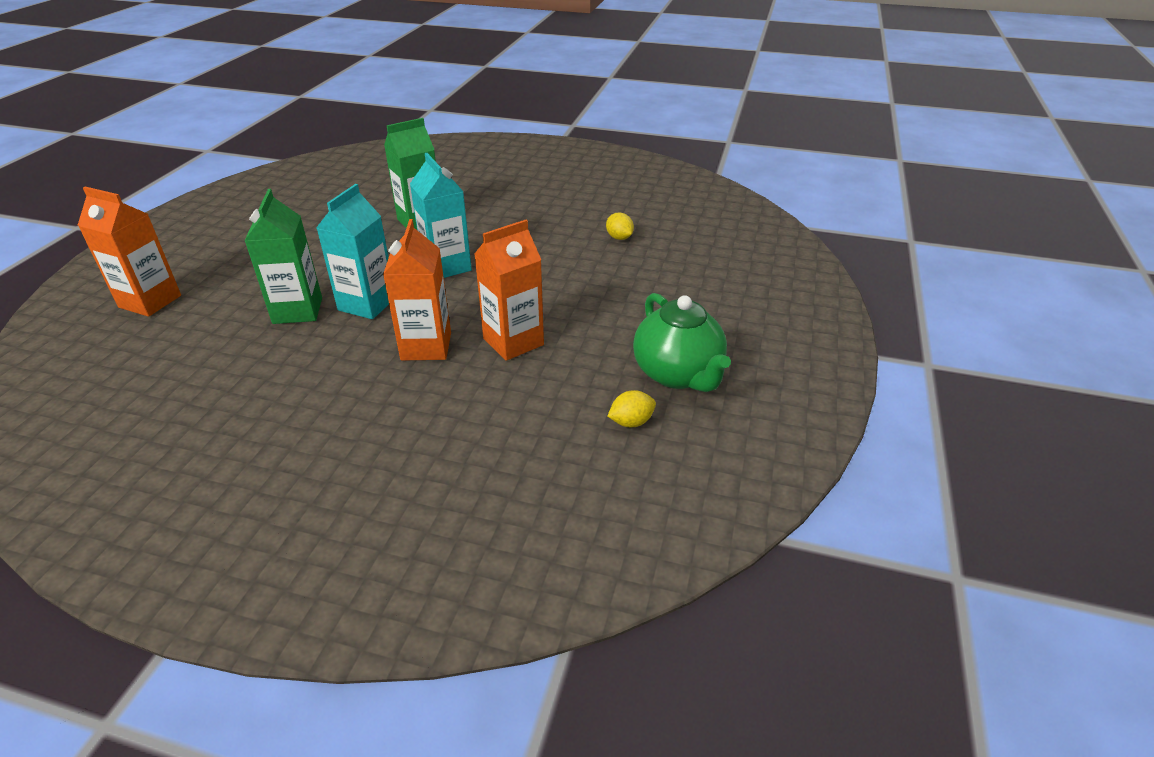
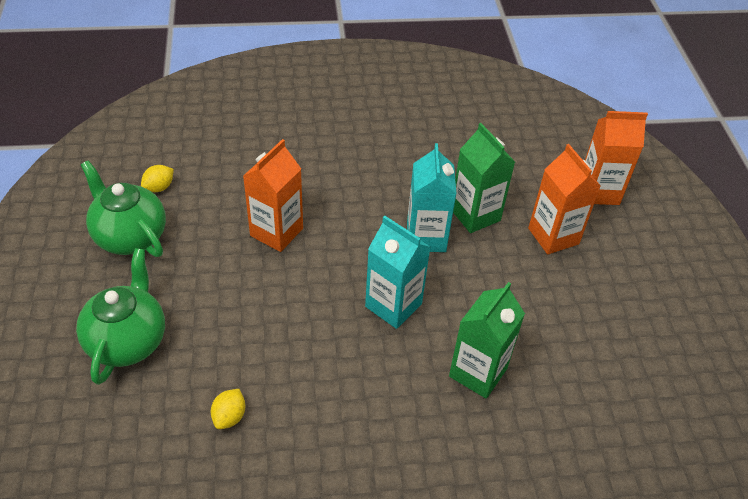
camera: 155 degrees right, 10 degrees up
orange carton [383,219,451,360] -> orange carton moved to [528,144,601,254]
yellow lemon [606,212,634,240] -> yellow lemon turned 75 degrees clockwise [211,389,245,429]
none -> green teapot [76,248,165,385]

